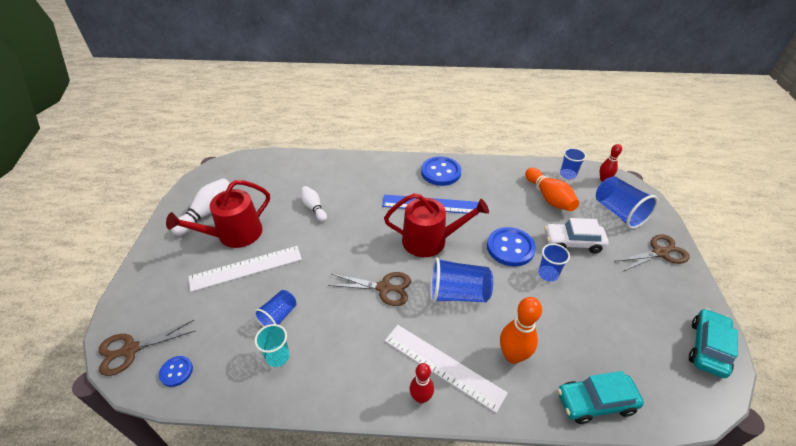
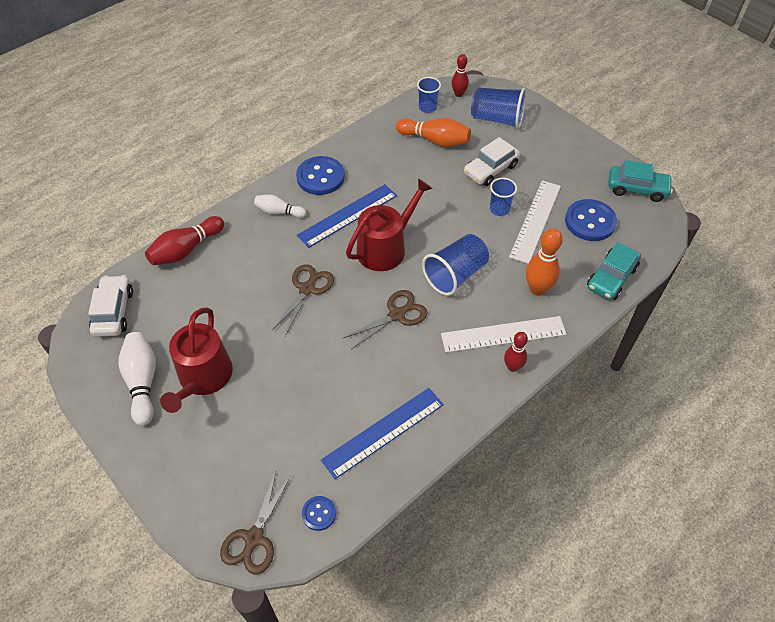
camera: 45 degrees left, 10 degrees up
white ruler [189,246,302,292] -> white ruler moved to [509,180,561,264]
blue cup [254,290,297,327] -> none
turquoise cup [255,324,290,367] -> blue ruler [321,388,444,479]
white bowling pin [301,186,327,222] -> white bowling pin moved to [254,195,306,218]
blue button [487,227,536,267] -> blue button moved to [565,199,617,241]
brown scissors [614,235,690,272] -> brown scissors moved to [272,264,334,336]
turquoise car [689,308,738,378] -> turquoise car turned 120 degrees clockwise [608,160,673,202]
none -> white car [88,275,133,337]
none -> red bowling pin [145,216,224,265]

